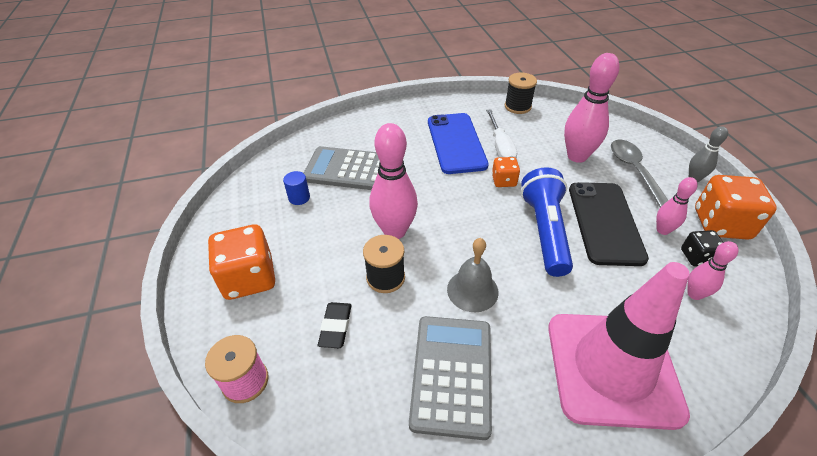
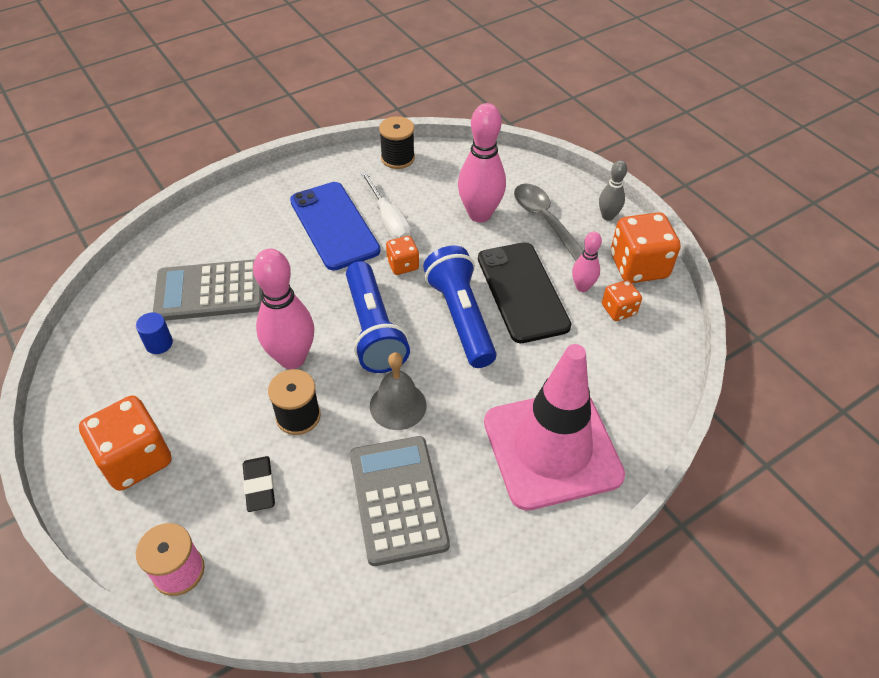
camera: 20 degrees left, 5 degrees up
black dice [681,230,724,266] -> orange dice [602,280,642,321]
pink bowling pin [687,241,738,300] -> none
none -> blue flashlight [346,261,410,373]

